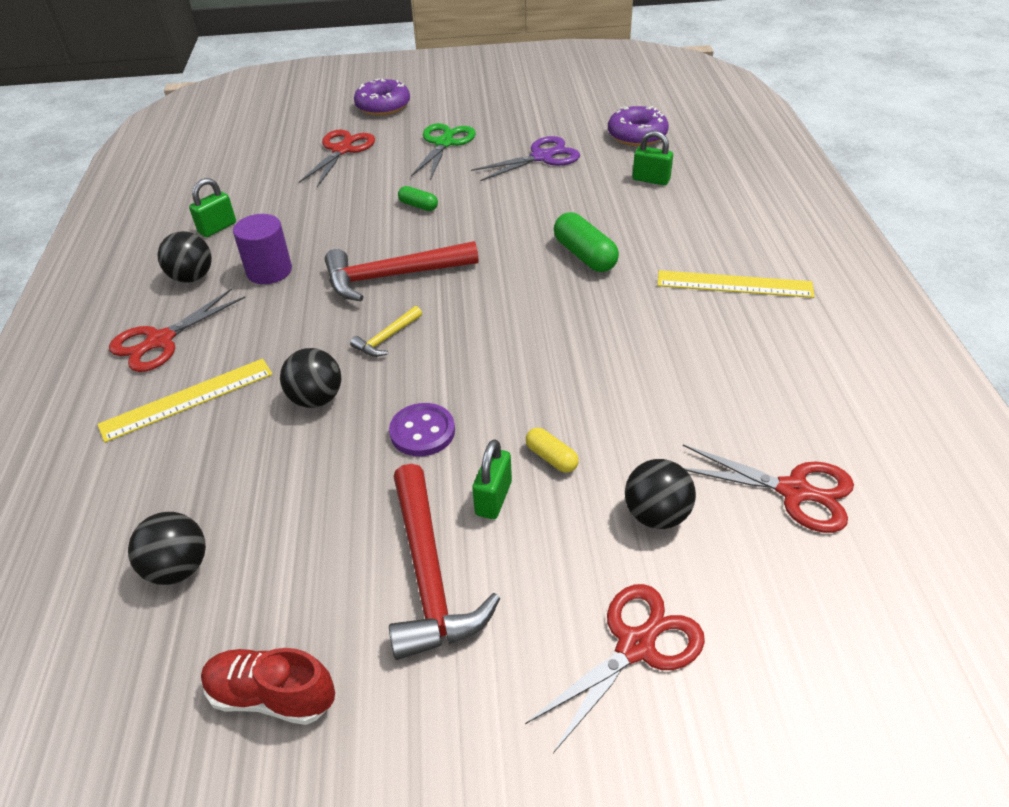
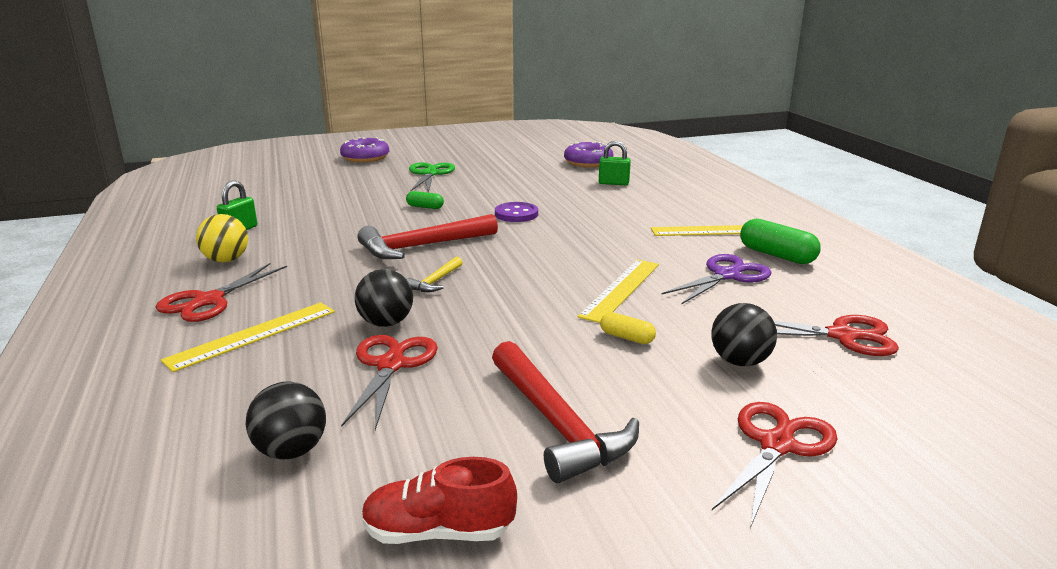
camera: 15 degrees left, 20 degrees down
black ball [158,231,212,283] -> yellow ball [196,214,248,262]
purple cylinder [233,214,292,284] -> none
red scissors [298,129,375,187] -> red scissors moved to [341,335,438,430]
purple button [389,403,455,456] -> purple button moved to [495,202,538,222]
purple scissors [471,136,580,181] -> purple scissors moved to [661,254,771,305]
green padlock [472,439,512,519] -> none
green capsule [554,212,619,272] -> green capsule moved to [740,219,821,264]
none -> yellow ruler [577,259,659,323]

